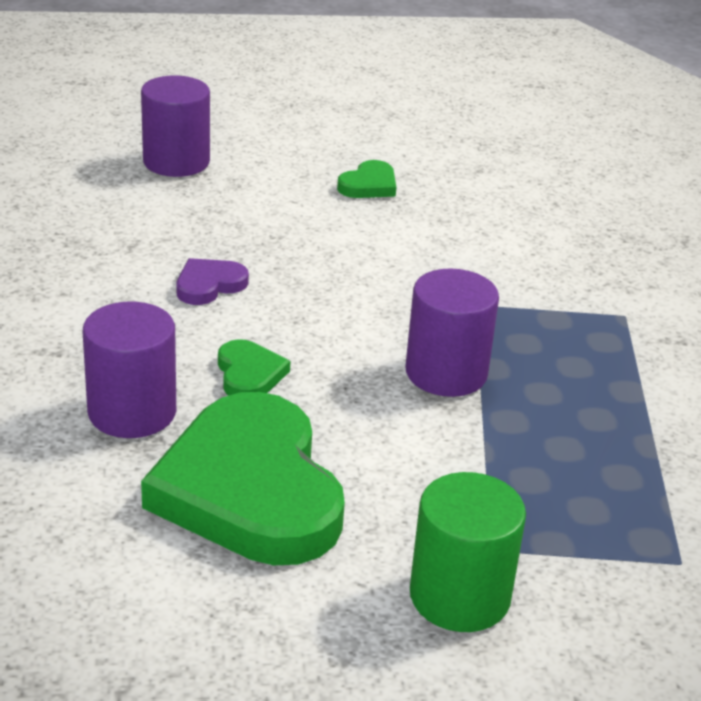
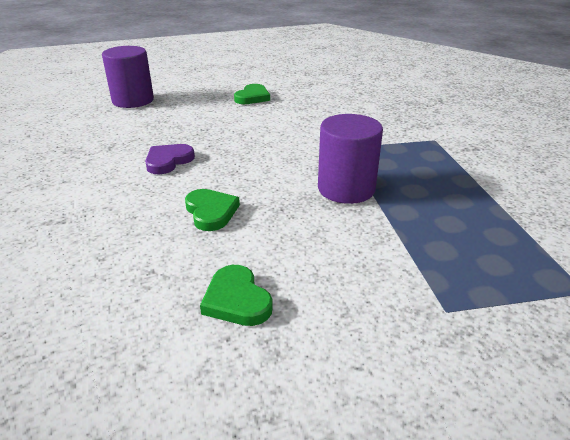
camera: 10 degrees left, 0 degrees up
purple cylinder [83,302,176,438] -> none
green heart [141,392,345,565] -> green heart [200,265,273,326], size x0.42
green cylinder [410,472,526,632] -> none

